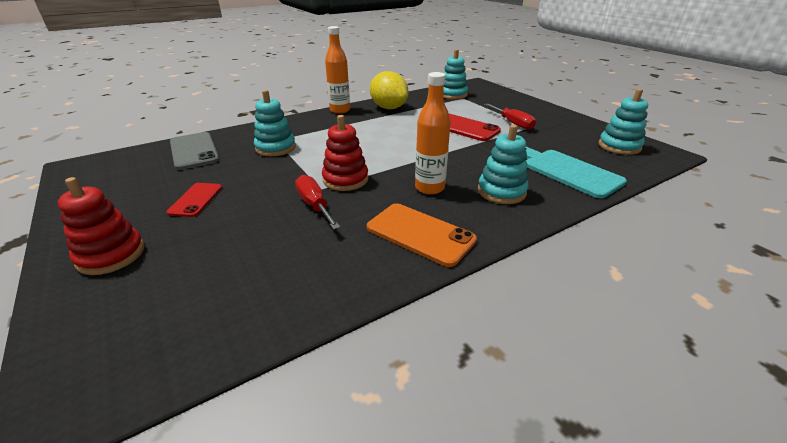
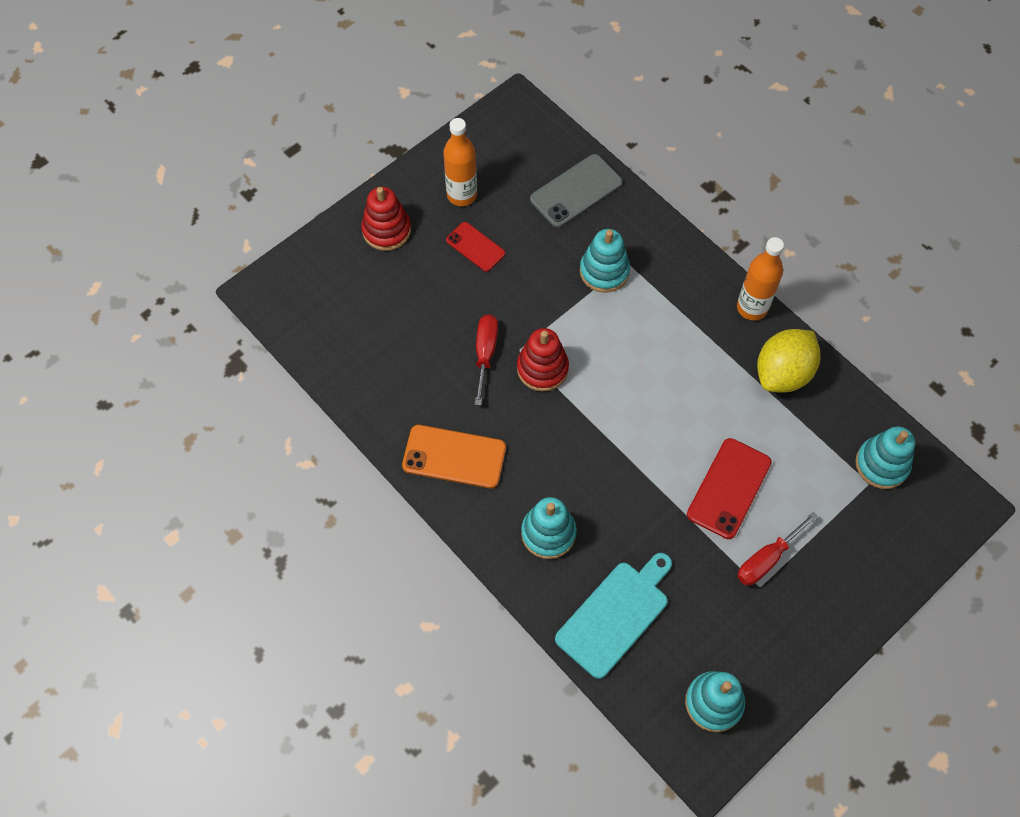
camera: 80 degrees right, 30 degrees up
red phone [166,183,222,217] -> red phone turned 45 degrees clockwise [446,222,505,272]
red screwdriver [295,175,340,230] -> red screwdriver turned 45 degrees counterclockwise [475,314,498,405]
orange phone [367,203,477,267] -> orange phone turned 75 degrees clockwise [402,425,506,488]
orange bottle [415,72,451,195] -> orange bottle moved to [443,118,477,206]

